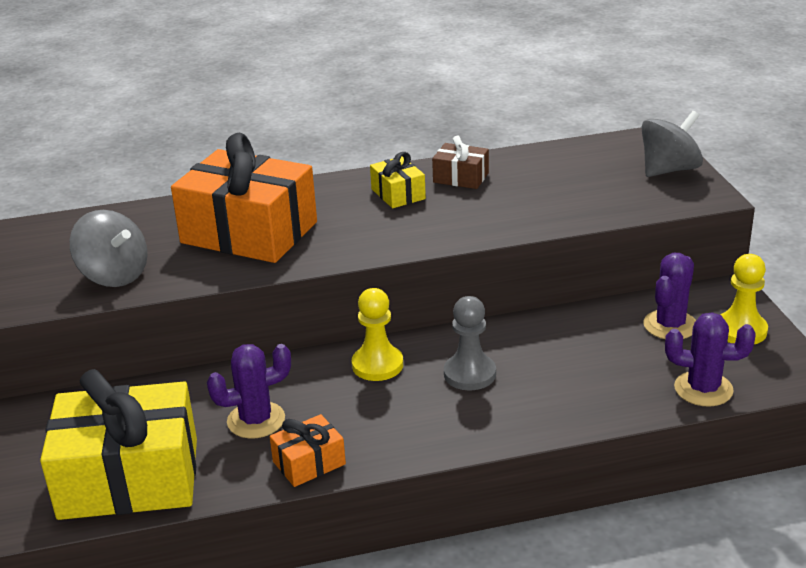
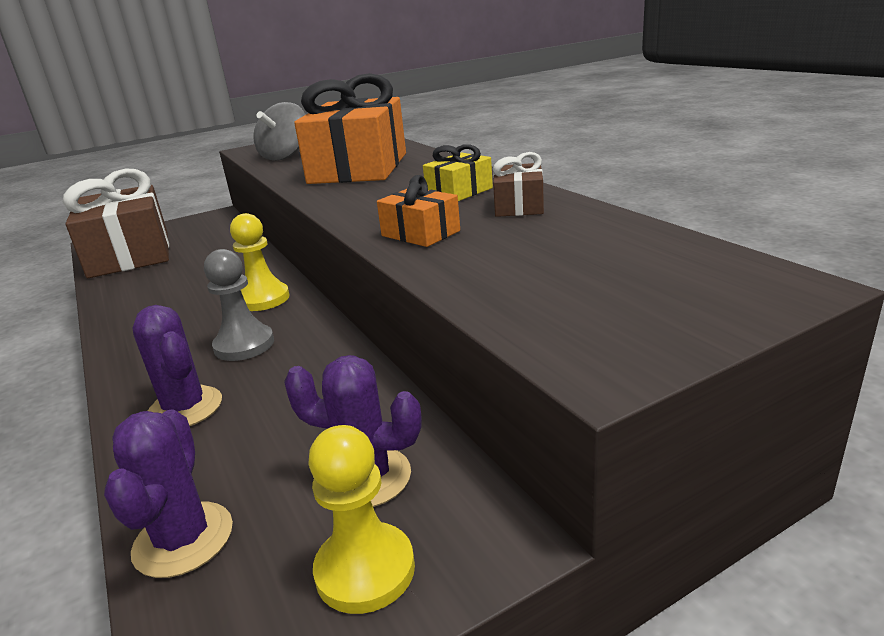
camera: 75 degrees right, 5 degrees down
yellow gift [40,369,197,520] -> brown gift [63,168,169,278]
purple cactus [207,344,291,439] -> purple cactus moved to [133,305,222,426]
orange gift [270,414,346,487] -> orange gift moved to [377,175,460,247]
grey spinning top [642,111,703,177] -> none

